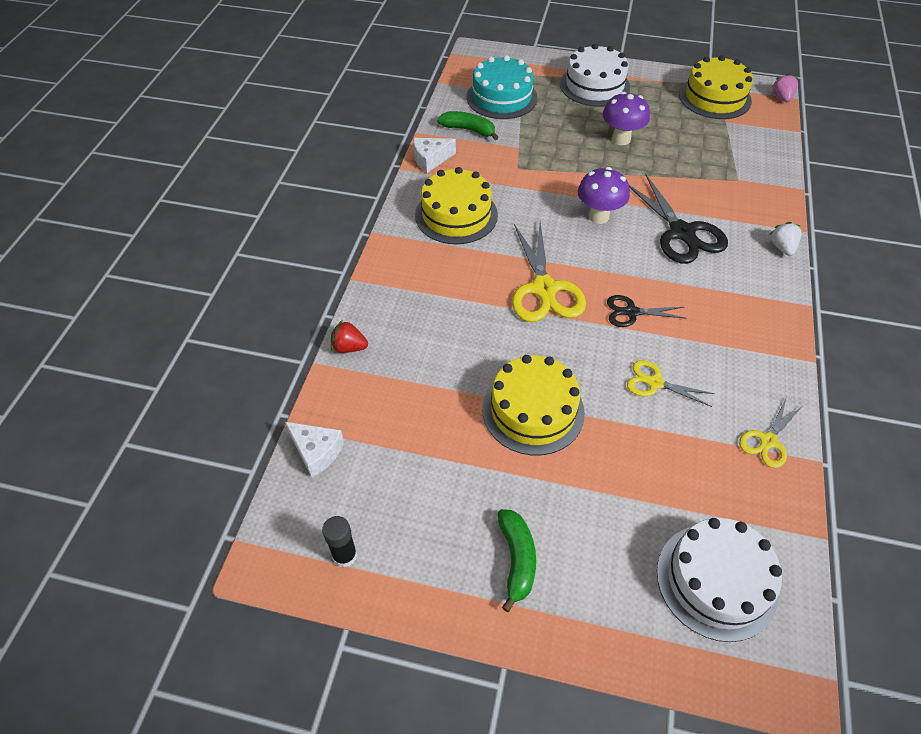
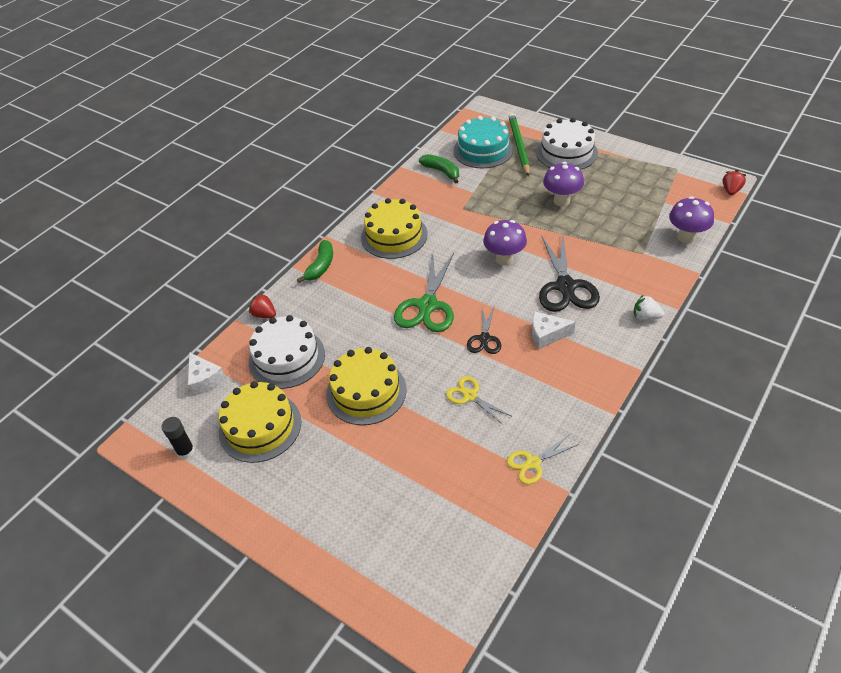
camera: 25 degrees right, 5 degrees down
white cheese [413,138,456,173] -> white cheese moved to [532,311,576,349]
green banana [498,509,536,612] -> green banana moved to [297,240,333,283]
yellow scissors [512,223,586,322] -> green scissors [394,253,454,332]
black scissors [607,295,687,327] -> black scissors turned 105 degrees counterclockwise [467,307,501,354]
white cake [657,518,782,642] -> white cake moved to [249,315,325,389]
yellow cake [679,55,753,119] -> yellow cake moved to [219,381,301,463]
white strawberry [769,222,801,256] -> white strawberry turned 90 degrees counterclockwise [634,294,664,321]
pink strawberry [772,73,798,102] -> red strawberry [723,170,746,195]
none -> green pencil [508,113,530,177]
none -> purple mushroom [669,197,714,244]

